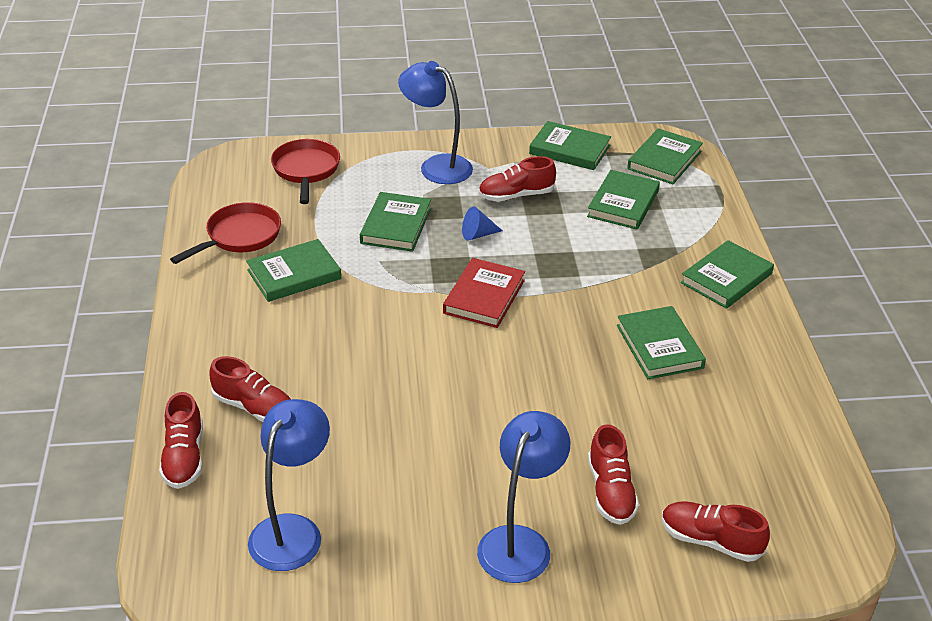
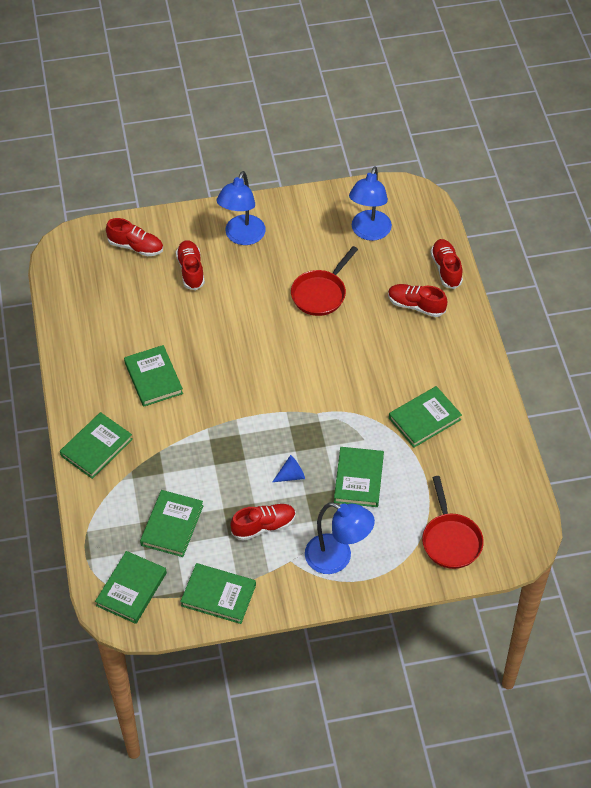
camera: 175 degrees right, 15 degrees up
red pan [170,202,281,264] -> red pan moved to [291,246,358,316]
red book [443,258,525,328] -> none

